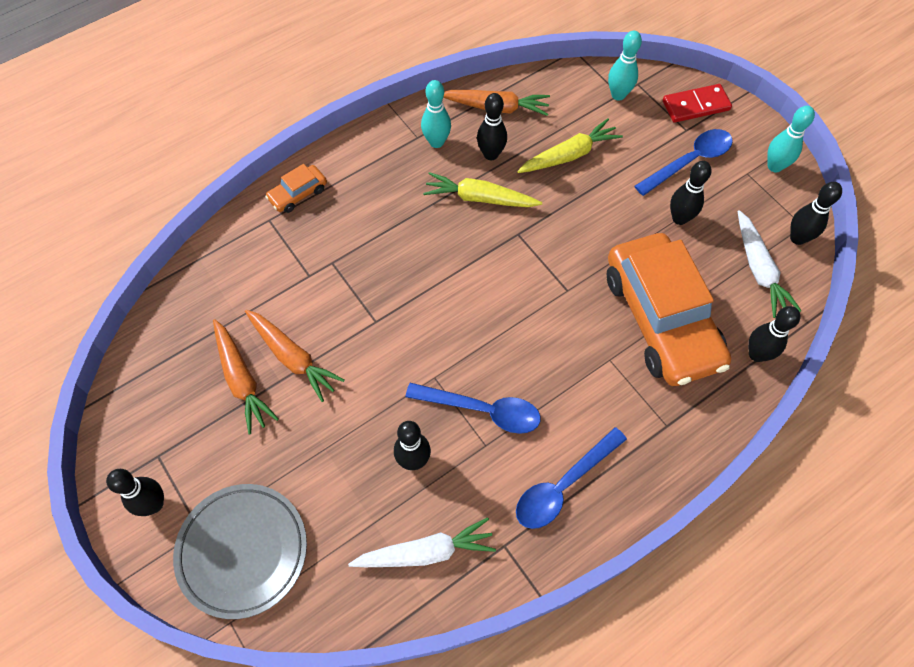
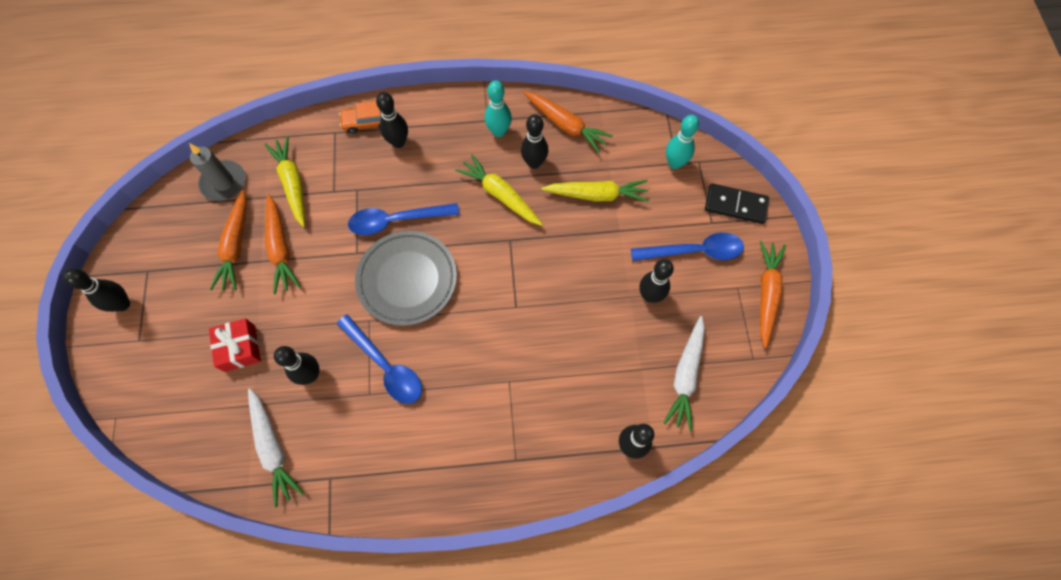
camera: 30 degrees right, 5 degrees up
grey plate [173,484,307,619] -> grey plate moved to [355,231,457,326]
white carrot [348,517,496,567] -> white carrot turned 45 degrees clockwise [248,388,303,508]
blue spoon [516,427,627,529] -> blue spoon moved to [348,203,459,235]
orange car [607,233,731,386] -> none
red domino [663,84,732,123] -> black domino [705,183,769,224]
turquoise bowling pin [767,106,815,172] -> orange carrot [760,241,786,348]
black bowling pin [790,182,842,245] -> black bowling pin moved to [376,92,408,148]
none -> grey candle [189,143,246,201]
none -> red gift [209,318,261,372]
none -> yellow carrot [264,136,305,227]

